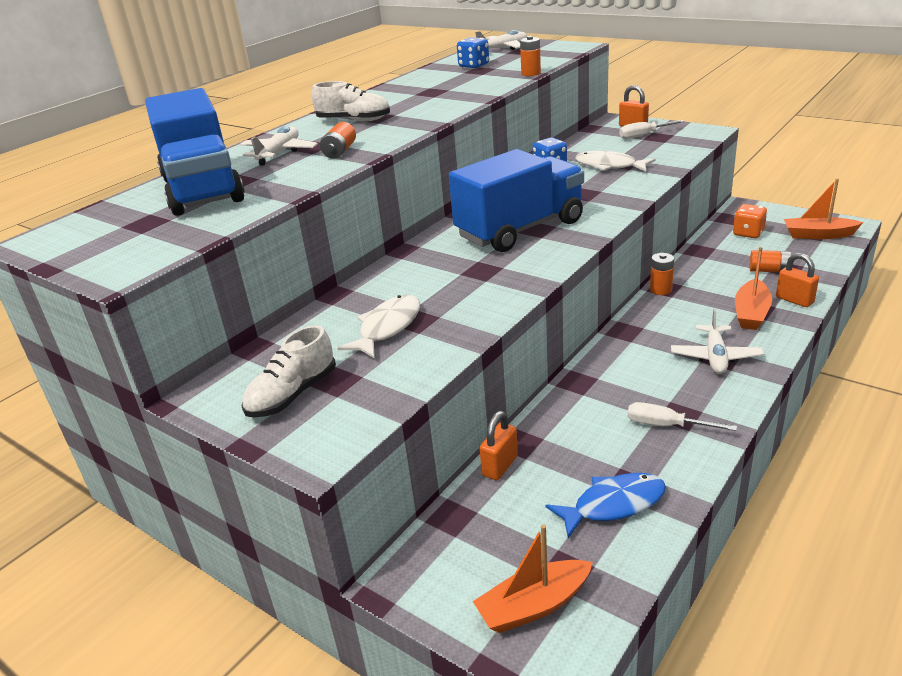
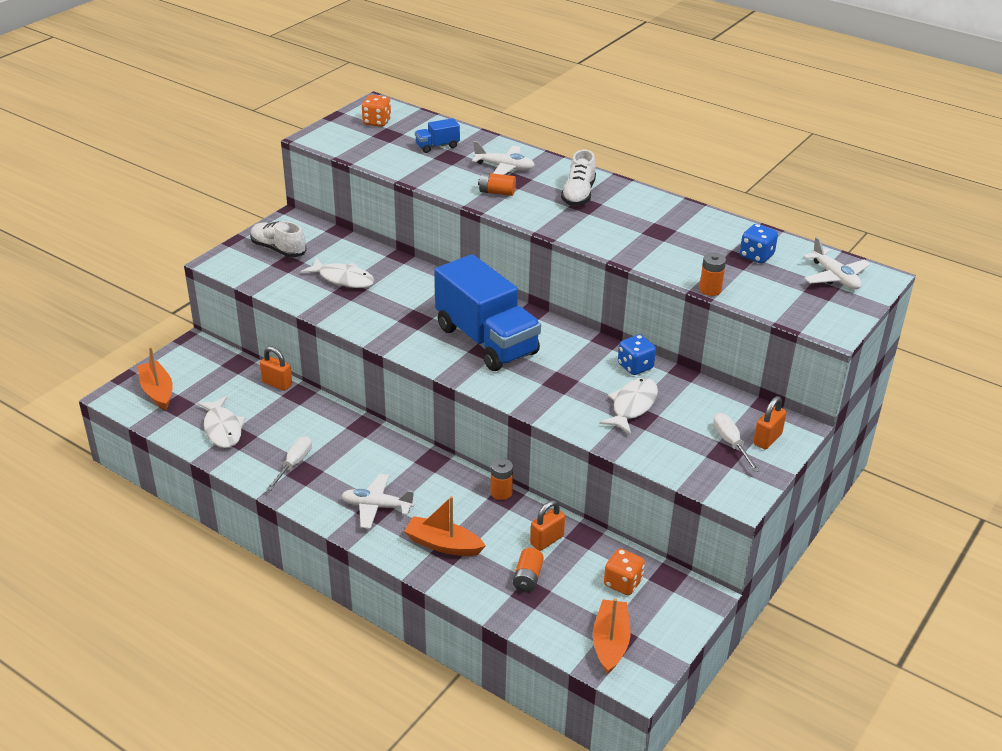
camera: 85 degrees right, 5 degrees up
blue truck [145,88,245,216] -> blue truck [415,118,460,153], size x0.41
blue fish [545,473,666,538] -> white fish [197,396,246,448]
orange padlock [776,253,819,307] -> orange padlock moved to [530,500,565,551]
none -> orange dice [361,95,391,127]

